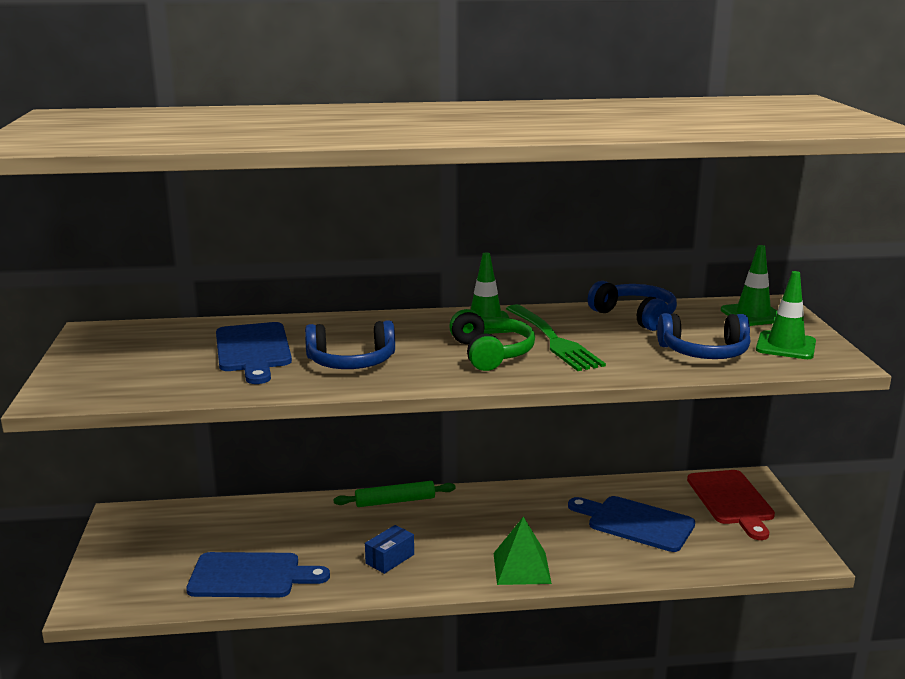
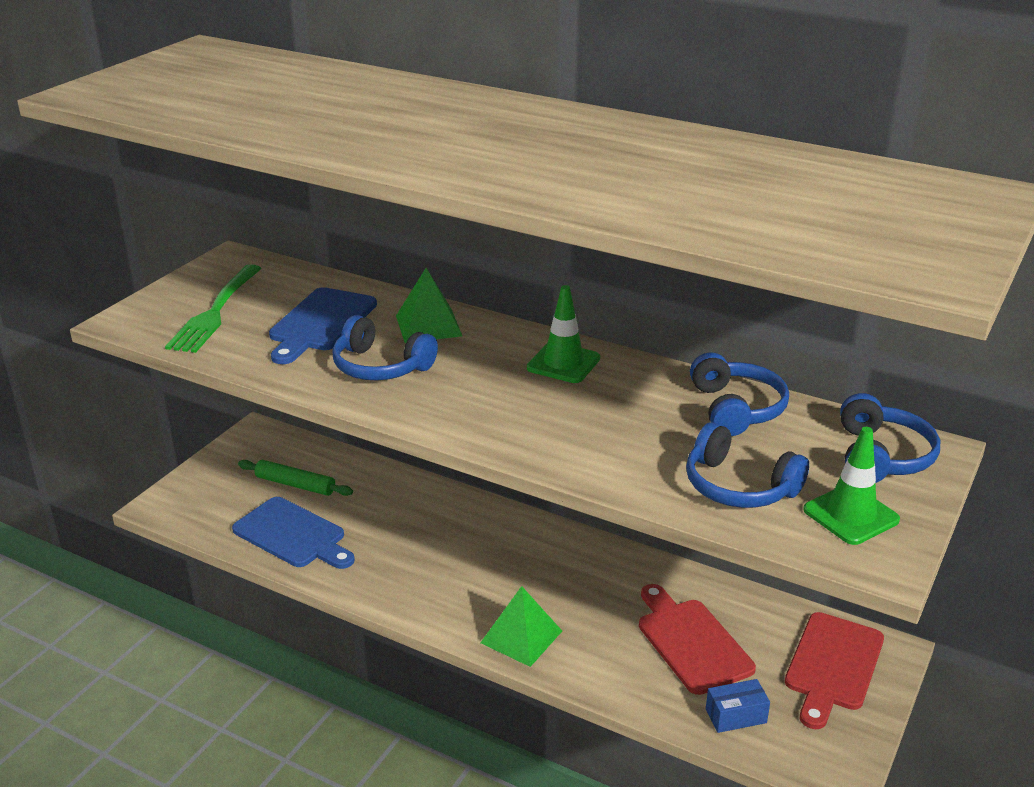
camera: 35 degrees right, 10 degrees up
green rolling pin [334,481,456,507] -> green rolling pin moved to [238,460,353,496]
blue box [365,525,414,574] -> blue box moved to [706,679,770,733]
green headphones [449,309,535,371] -> none
green fork [506,304,606,371] -> green fork moved to [165,264,262,353]
blue cutting board [568,496,695,552] -> red cutting board [639,584,756,695]
green traffic cone [721,245,777,326] -> blue headphones [840,393,940,483]
none -> green pyramid [396,268,462,343]

